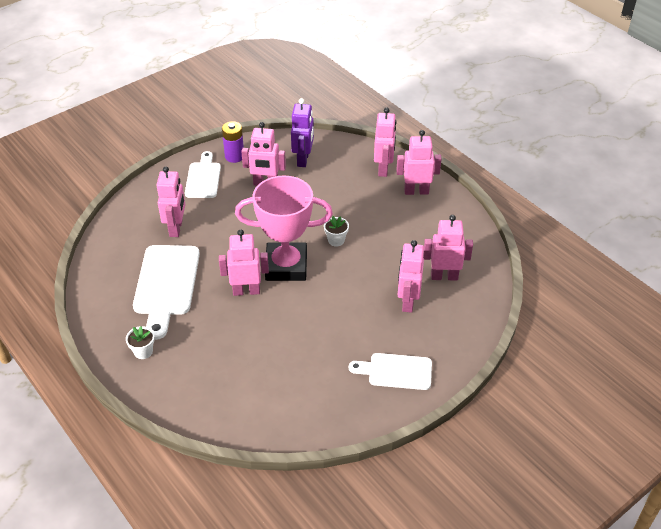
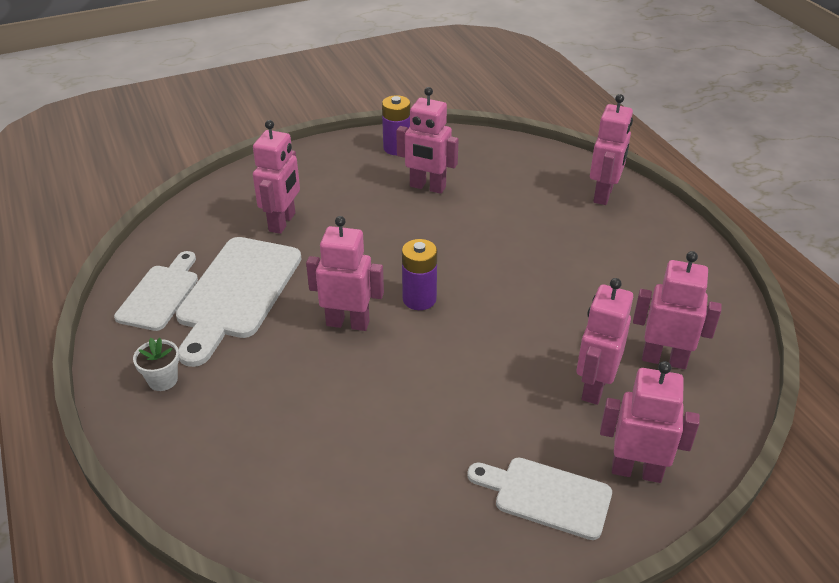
camera: 15 degrees right, 5 degrees down
white cutting board [185,151,221,198] -> white cutting board moved to [114,251,198,331]
pink trophy [235,176,333,281] -> purple battery [402,239,437,310]
purple robot [291,98,314,167] -> none
white flower pot [324,216,349,247] -> none
pink robot [396,130,442,195] -> pink robot moved to [600,361,700,483]

